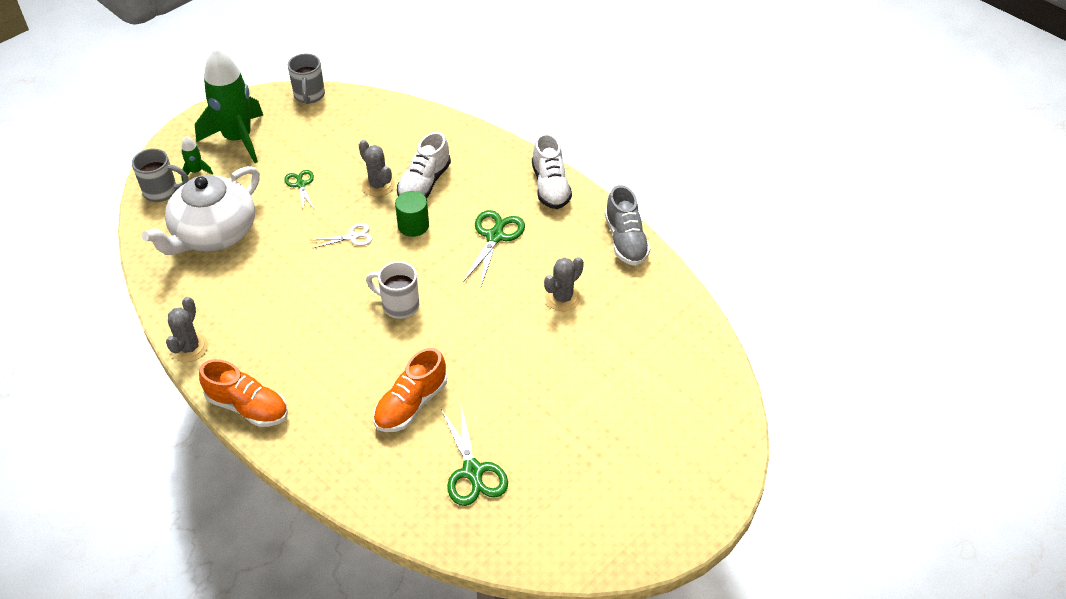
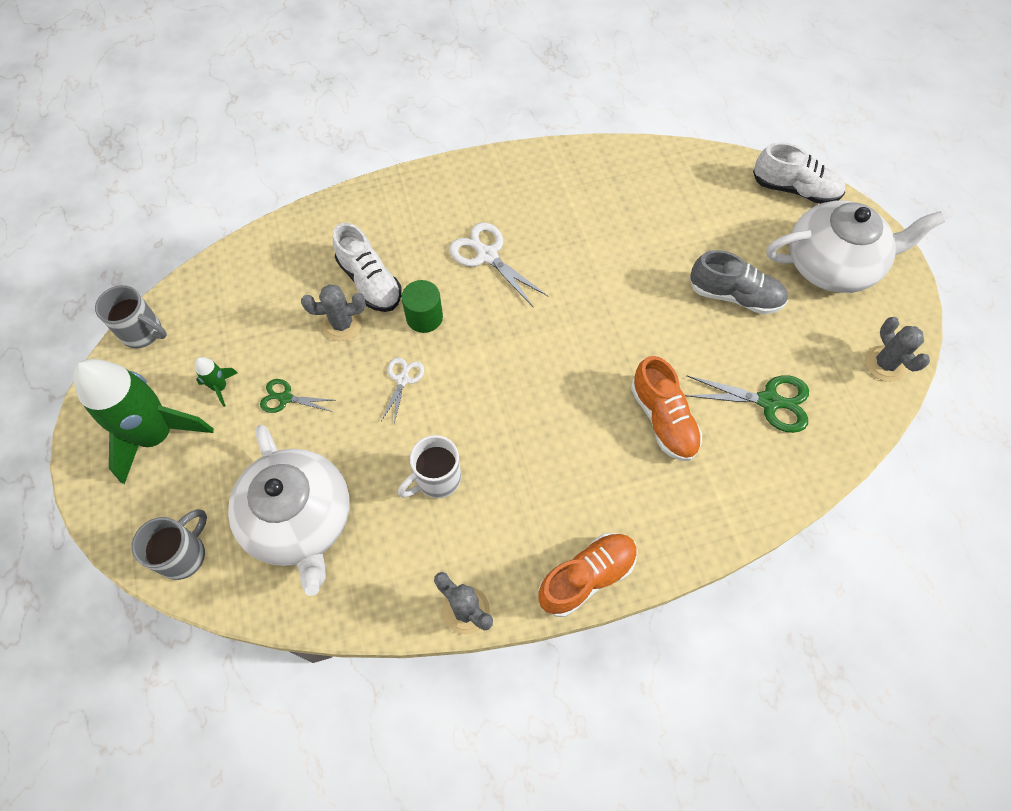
camera: 60 degrees left, 15 degrees up
green rocket [181,136,213,181] -> green rocket moved to [195,357,238,407]
white mug [366,261,419,319] -> white mug moved to [398,435,461,498]
green scissors [463,210,525,286] -> white scissors [449,222,548,308]
white shoe [532,133,572,209] -> white shoe moved to [753,142,846,204]
grey cactus [544,257,584,311] -> grey cactus moved to [865,317,930,382]
grey shoe [605,185,650,266] -> grey shoe moved to [690,250,788,314]
none -> white teapot [766,200,945,293]

